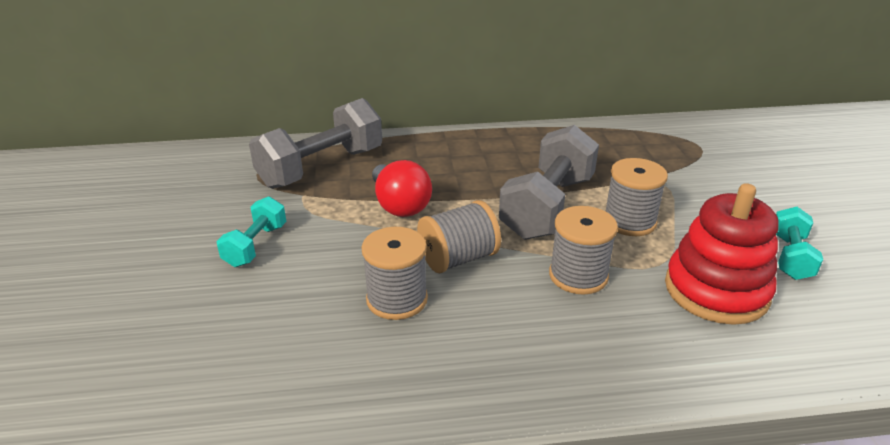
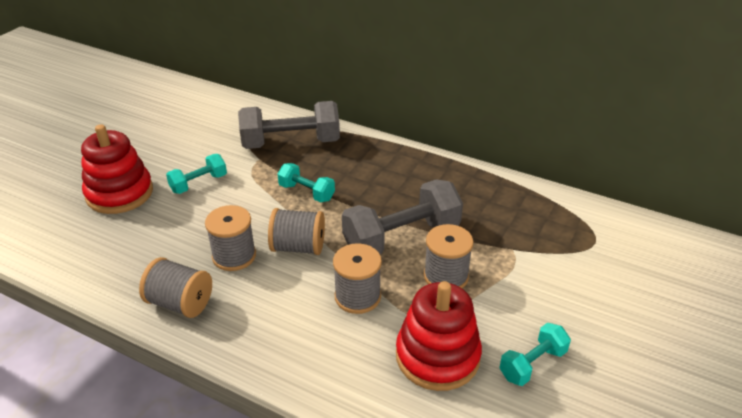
camera: 35 degrees right, 5 degrees up
red light bulb [372,160,432,217] -> turquoise dumbbell [277,163,335,202]
none -> red stacking toy [81,124,153,214]
none -> grey spool [139,257,212,318]

